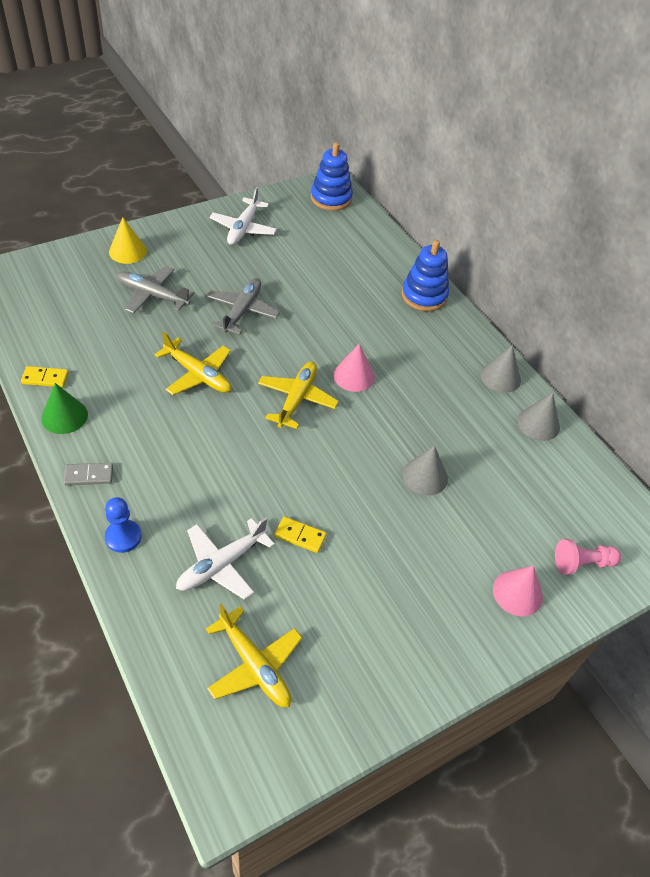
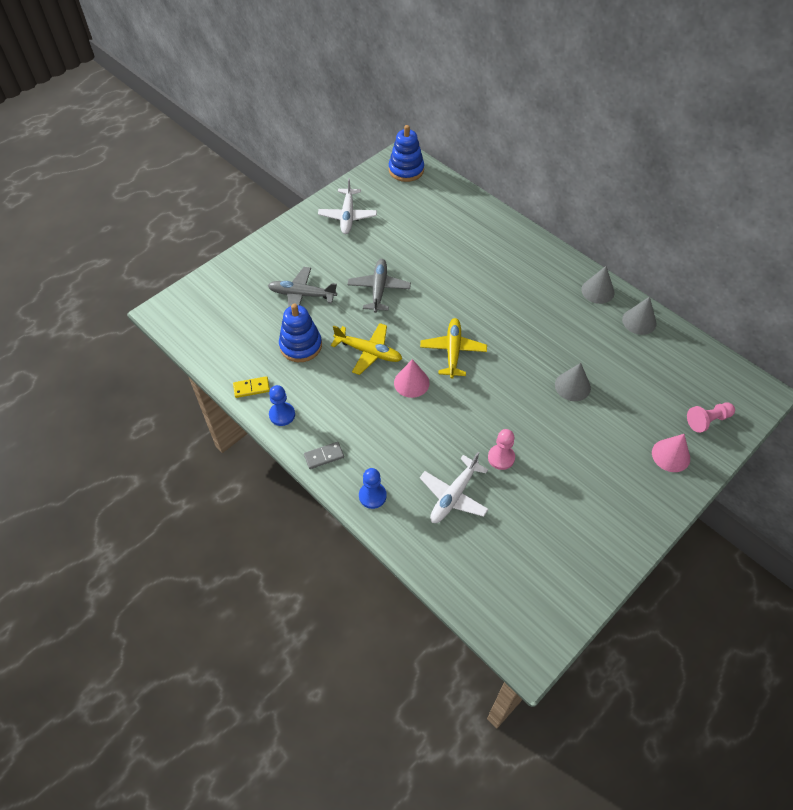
camera: 10 degrees left, 5 degrees up
green cone [41,383,88,434] -> blue pawn [269,385,295,426]
yellow cone [109,217,147,264] -> none
yellow plane [206,604,302,707] -> none
yellow domino [274,517,327,553] -> pink pawn [488,429,515,470]
pink cone [334,344,375,392] -> pink cone moved to [394,359,430,398]
blue stacking toy [402,240,449,311] -> blue stacking toy moved to [279,303,322,362]

